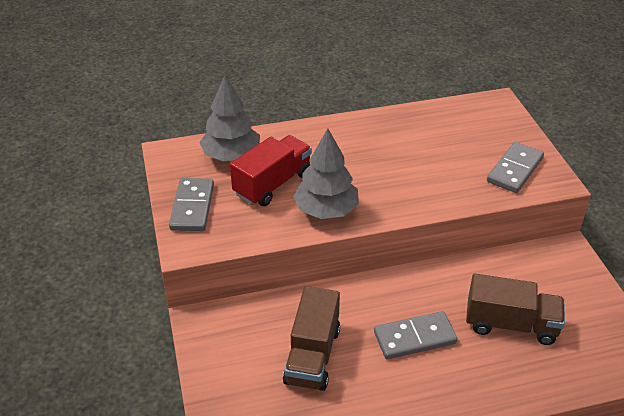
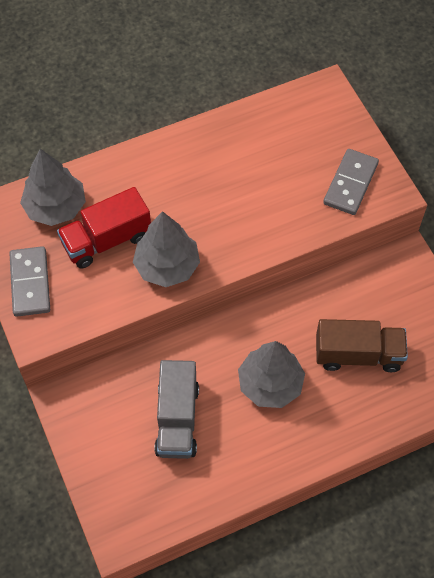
camera: 10 degrees left, 20 degrees up
red truck [230,135,312,206] -> red truck turned 150 degrees counterclockwise [57,187,151,269]
brown truck [283,286,340,391] -> grey truck [155,360,199,459]
grey domino [374,311,457,359] -> grey tree [238,341,305,408]

